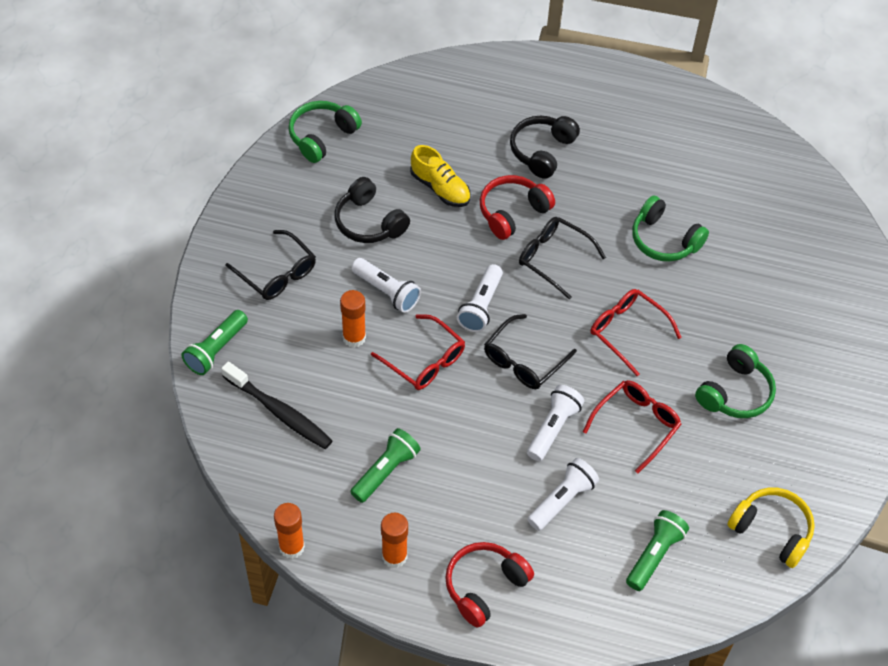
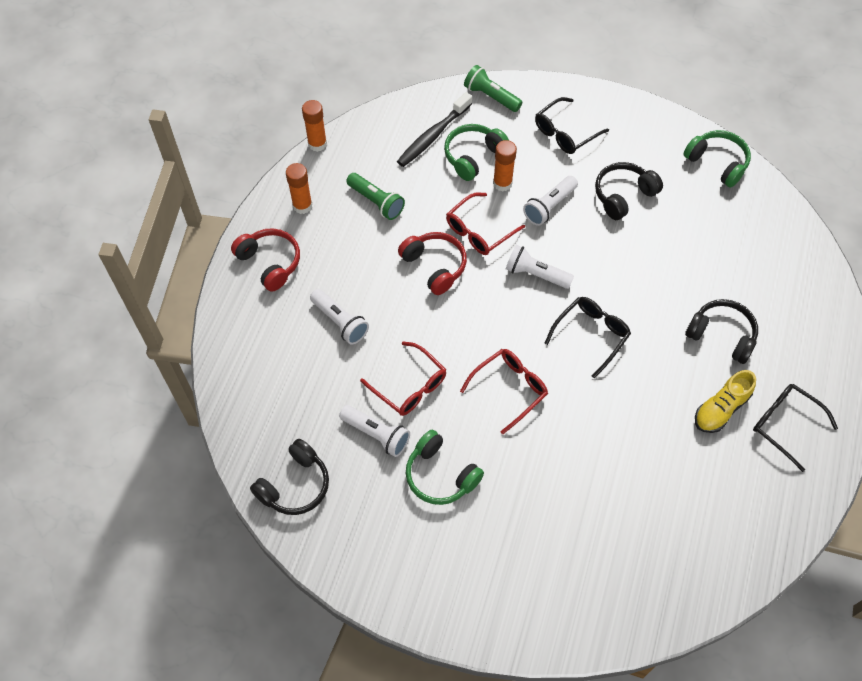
camera: 95 degrees right, 5 degrees up
yellow shoe [410,145,471,207] -> yellow shoe moved to [695,370,756,433]
red headphones [480,175,555,240] -> red headphones moved to [398,232,467,295]
black glasses [484,314,577,389] -> black glasses moved to [753,384,838,472]
white flashlight [527,385,584,461] -> white flashlight moved to [339,405,410,457]
green flashlight [626,510,689,591] -> none
green headphones [632,195,709,262] -> green headphones moved to [444,124,509,181]
yellow headphones [727,488,815,568] -> black headphones [250,439,329,515]

